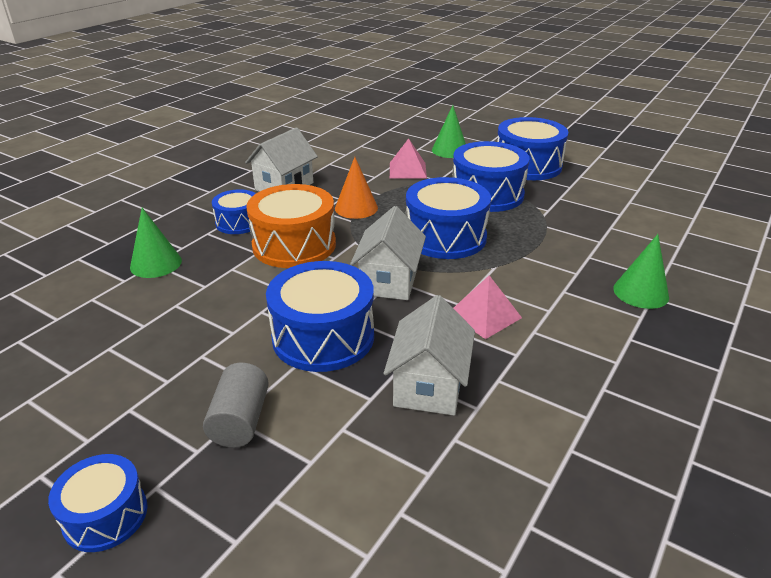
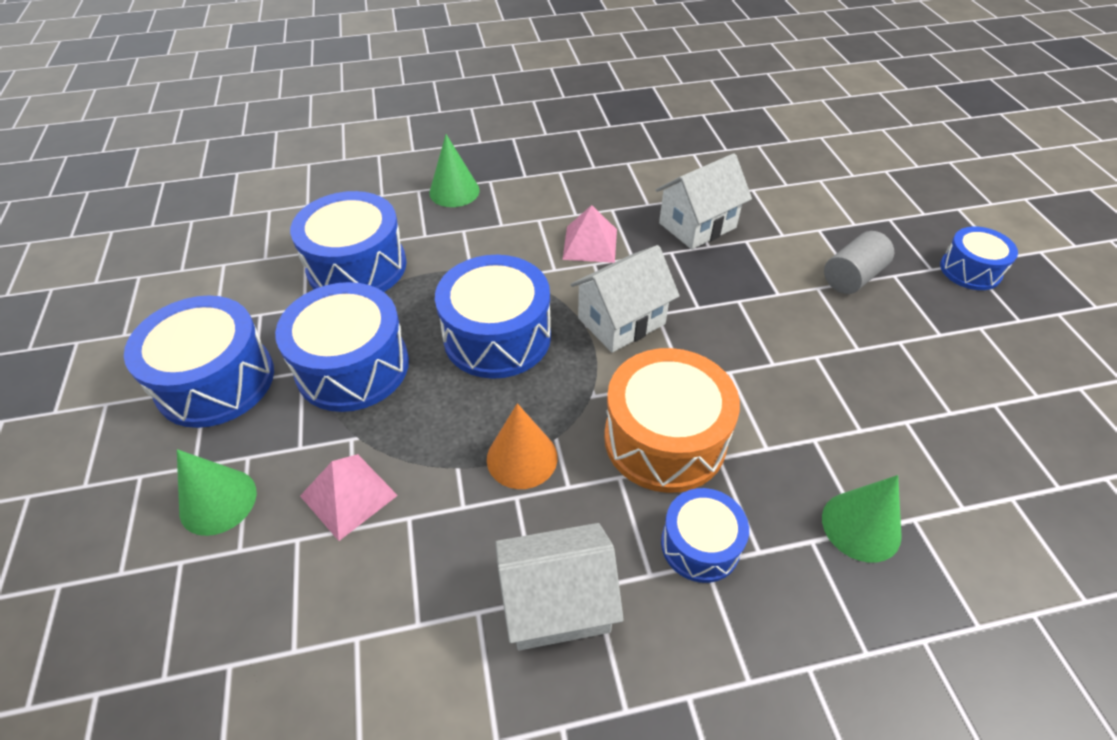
camera: 135 degrees left, 15 degrees up
blue drum [266,261,374,372] -> blue drum moved to [290,191,407,292]

